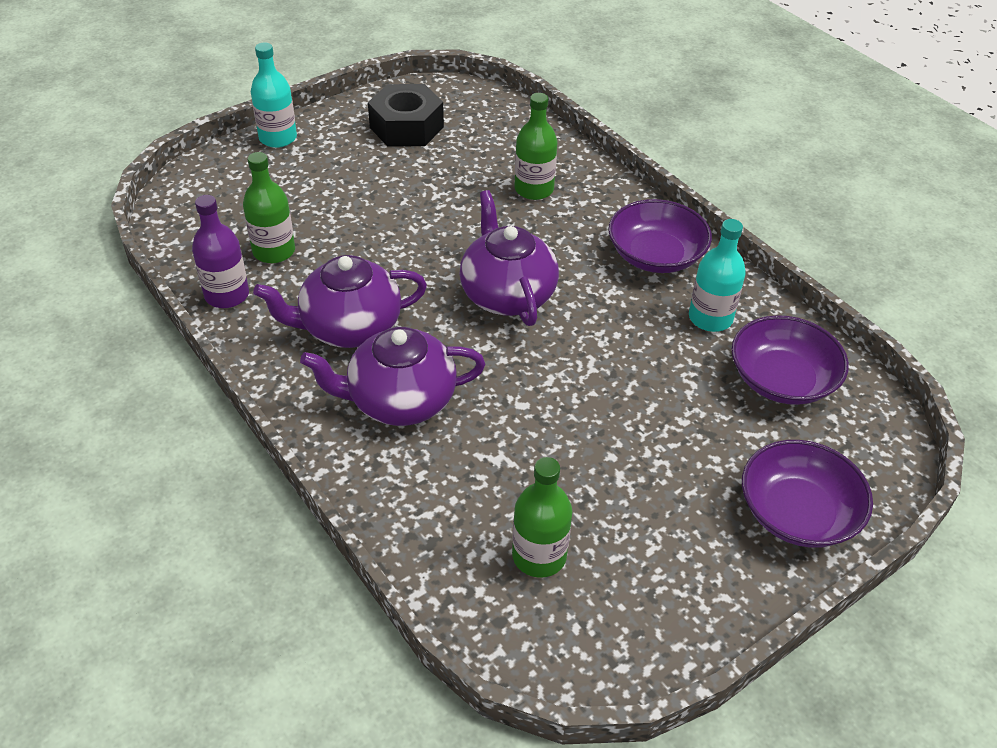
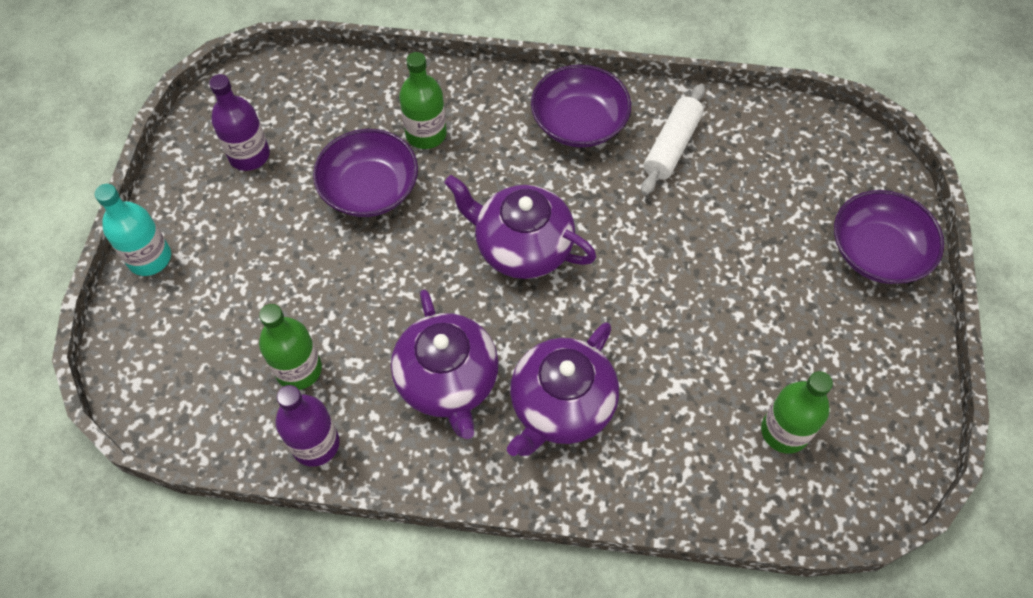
camera: 45 degrees left, 15 degrees up
purple teapot [253,255,427,348] -> purple teapot turned 45 degrees counterclockwise [391,289,499,439]
black nut [368,84,444,147] -> purple bottle [209,74,270,171]
turquoise bottle [689,219,746,332] -> white rolling pin [641,84,705,195]
purple bowl [732,315,849,405] -> purple bowl moved to [313,129,418,217]

